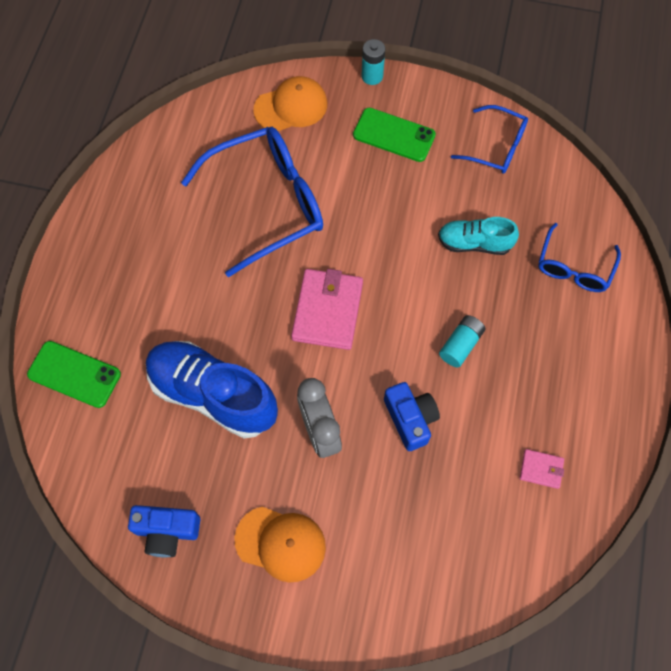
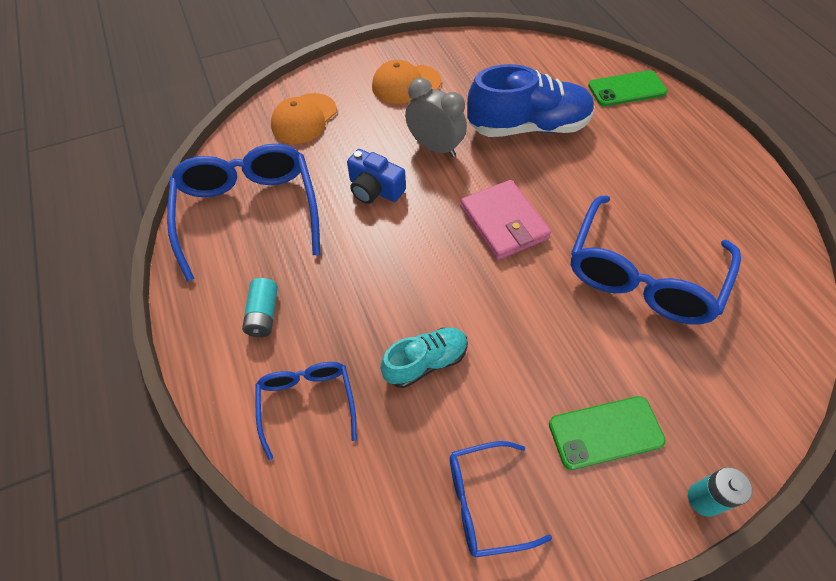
camera: 145 degrees right, 10 degrees down
blue camera [128,505,200,557] -> none
orange cap [253,76,327,131] -> orange cap moved to [271,93,337,144]
turquoise battery [439,315,486,367] -> turquoise battery moved to [242,278,278,337]
pink wallet [520,449,564,489] -> blue glasses [167,144,320,282]

